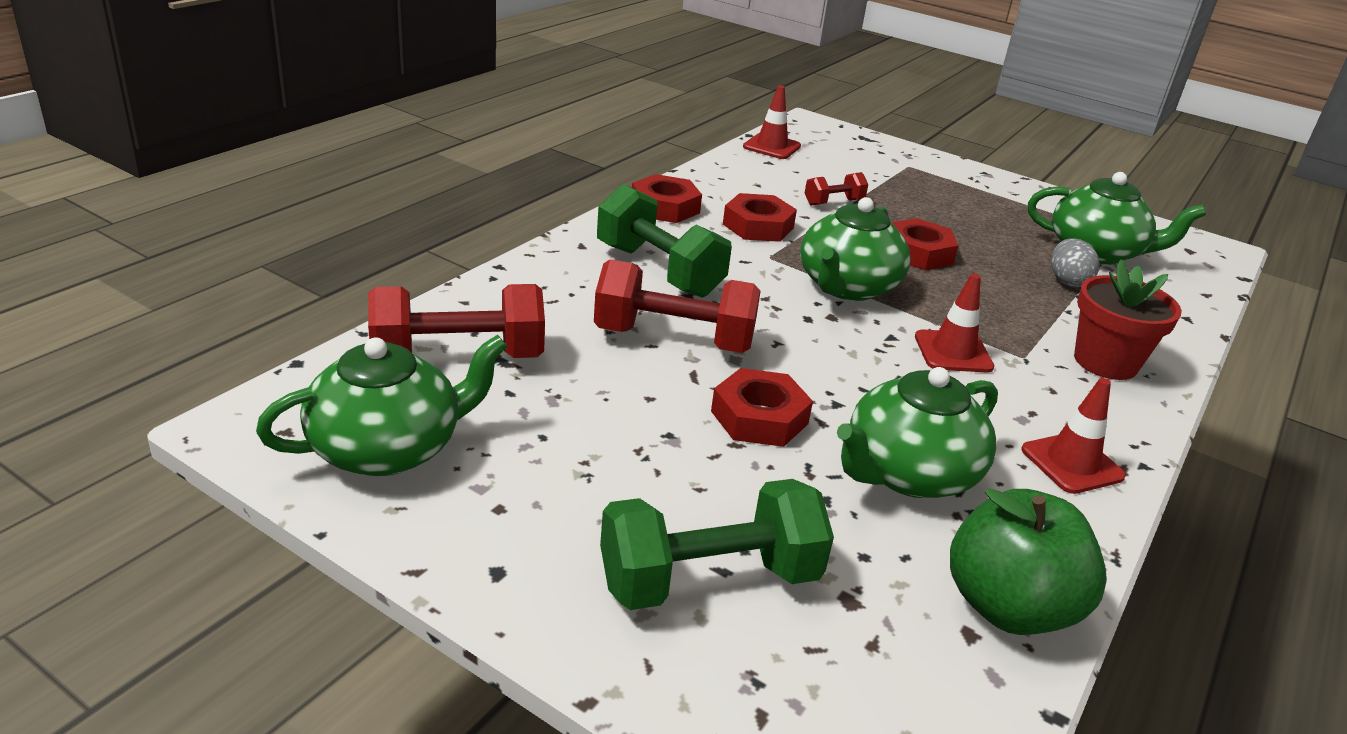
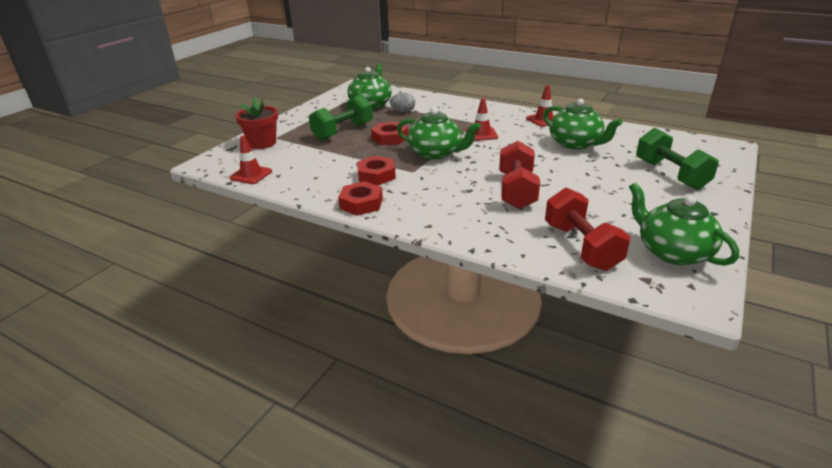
camera: 90 degrees left, 0 degrees up
green dumbbell [597,184,732,298] -> green dumbbell moved to [309,94,373,141]
red nut [711,368,813,447] -> none
red dumbbell [805,172,869,206] -> none
green apple [950,488,1107,635] -> none
red flower pot [1074,259,1182,380] -> red flower pot moved to [235,97,278,149]

